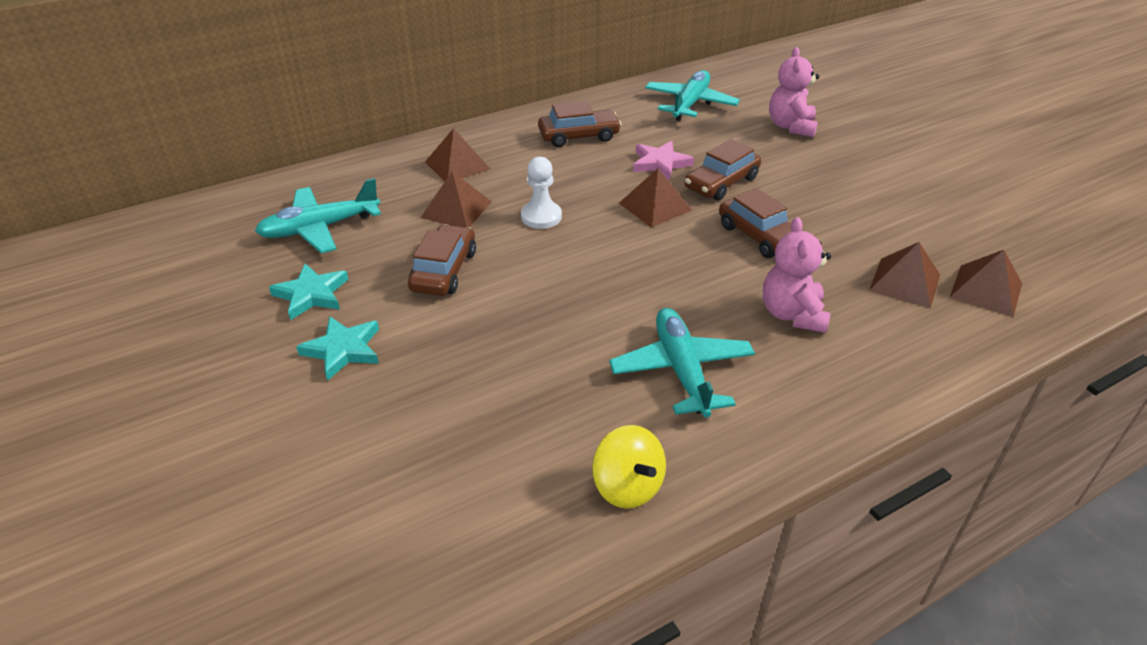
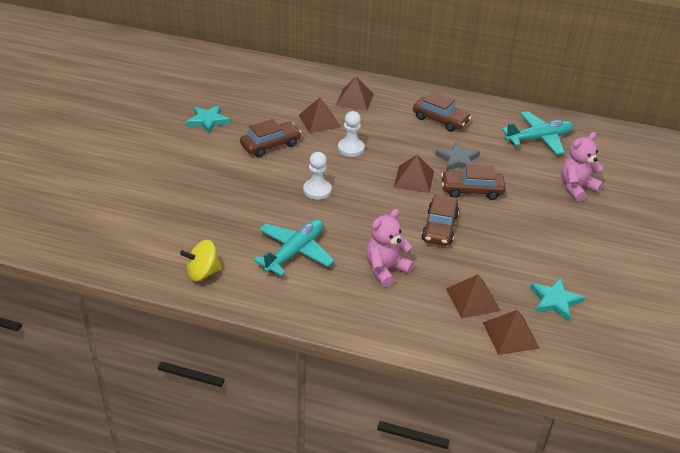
camera: 45 degrees right, 0 degrees up
turquoise plane [255,178,381,253] -> none
turquoise star [296,316,379,381] -> turquoise star moved to [530,278,585,322]
yellow spinning top [592,425,666,509] -> yellow spinning top turned 60 degrees clockwise [180,240,222,281]
pink star [633,141,694,181] -> grey star [435,142,480,171]
none -> white pawn [303,152,332,200]

